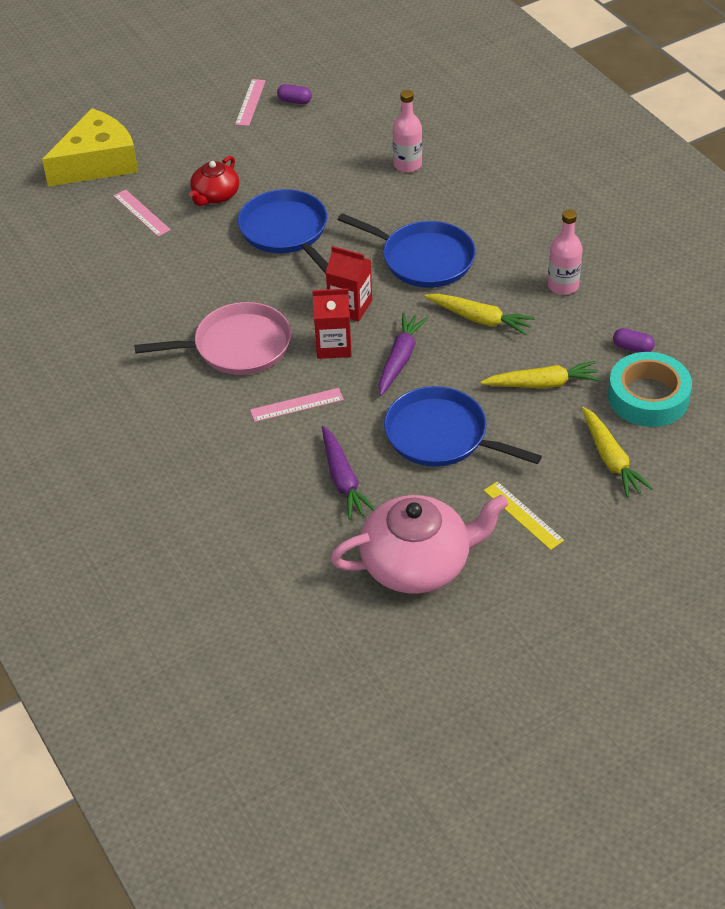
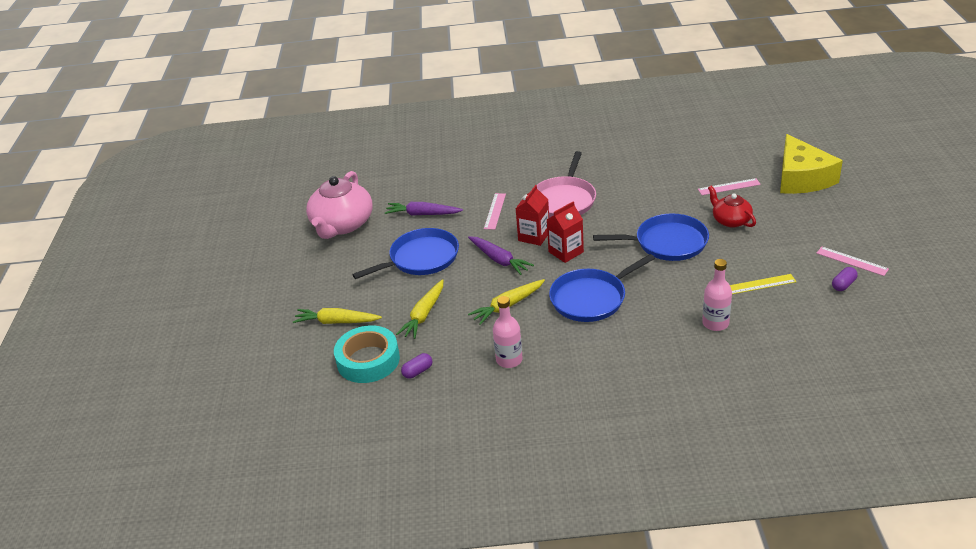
camera: 120 degrees right, 10 degrees down
yellow ruler [484,481,564,550] -> yellow ruler moved to [730,274,796,294]

